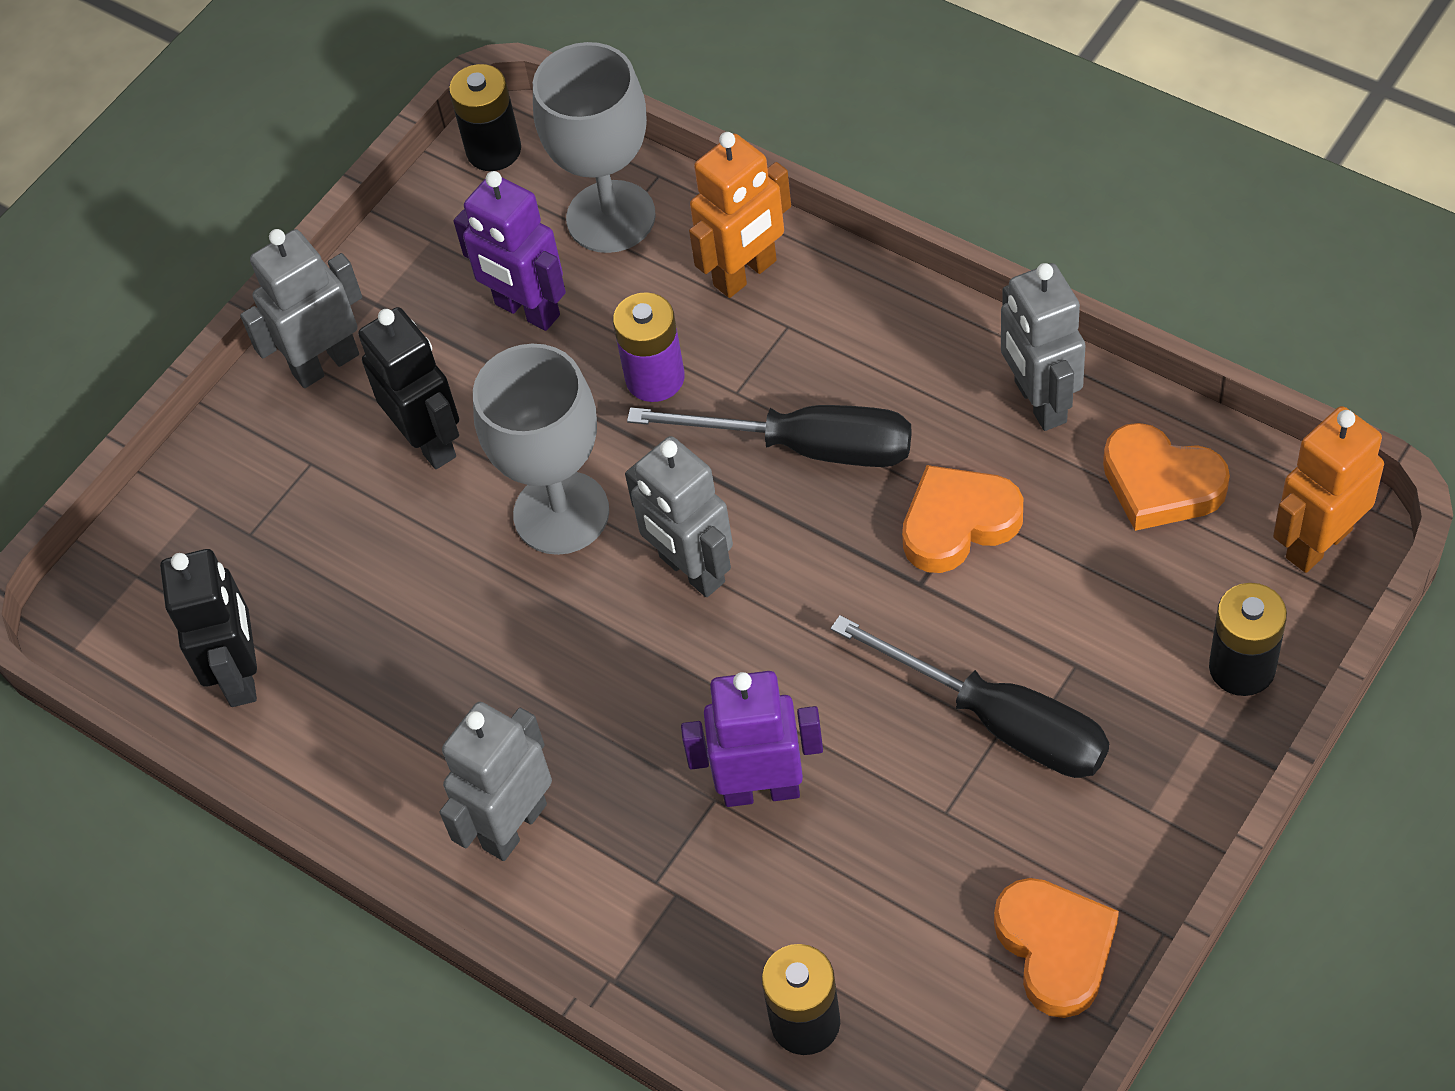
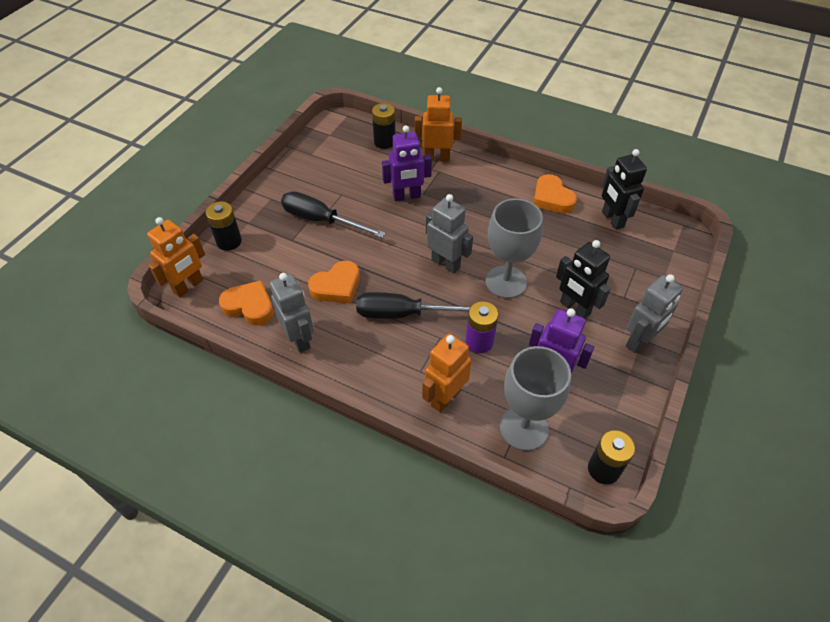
camera: 165 degrees right, 5 degrees down
grey robot [440,702,552,861] -> none
orange heart [994,878,1119,1018] -> orange heart moved to [534,174,577,213]
none -> orange robot [415,87,462,162]

